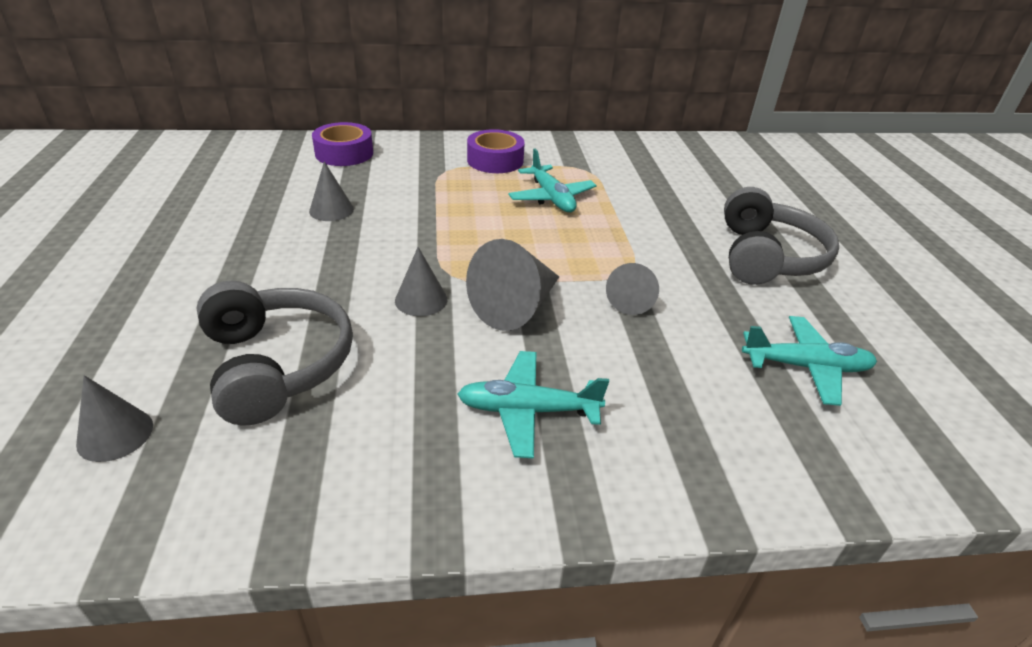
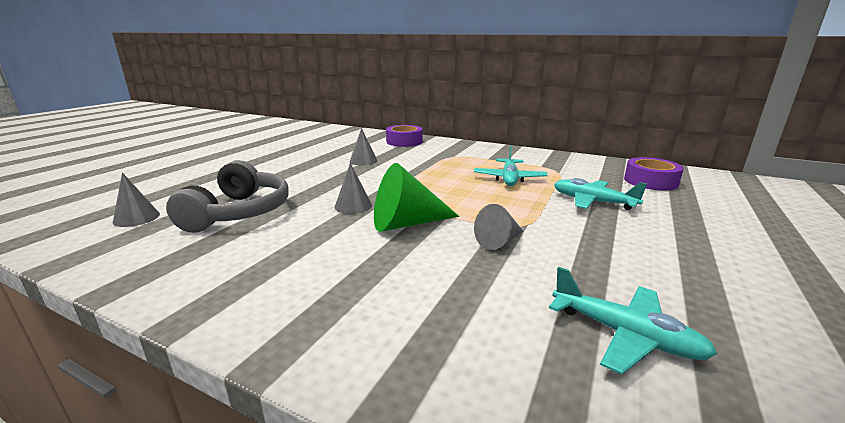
camera: 35 degrees right, 15 degrees down
turquoise plane [458,351,609,459] -> turquoise plane moved to [554,178,647,210]
grey cone [466,239,559,331] -> green cone [374,163,459,232]
purple tape [467,129,525,173] -> purple tape moved to [624,157,684,191]
grey headphones [724,187,839,285] -> none

